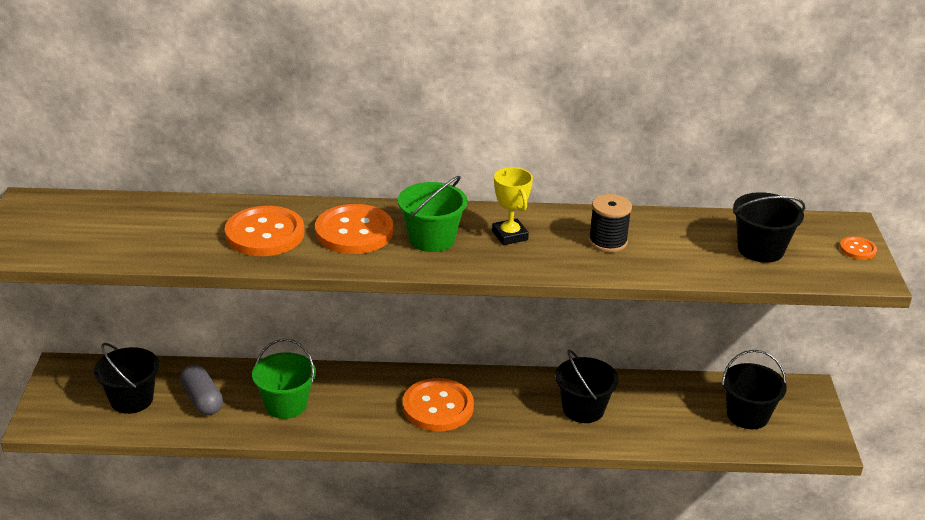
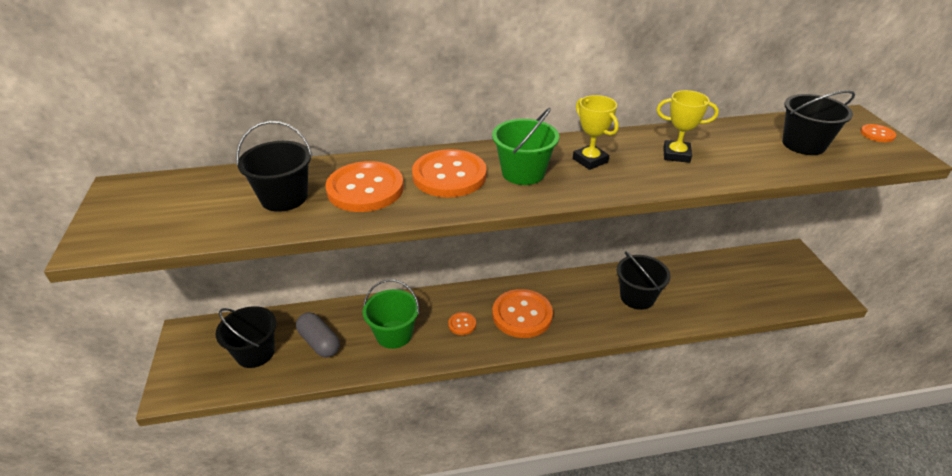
camera: 10 degrees left, 5 degrees up
black spool [589,194,632,253] -> yellow trophy [657,90,719,163]
black bucket [722,350,787,429] -> black bucket moved to [236,121,313,212]
none -> orange button [448,312,476,335]

